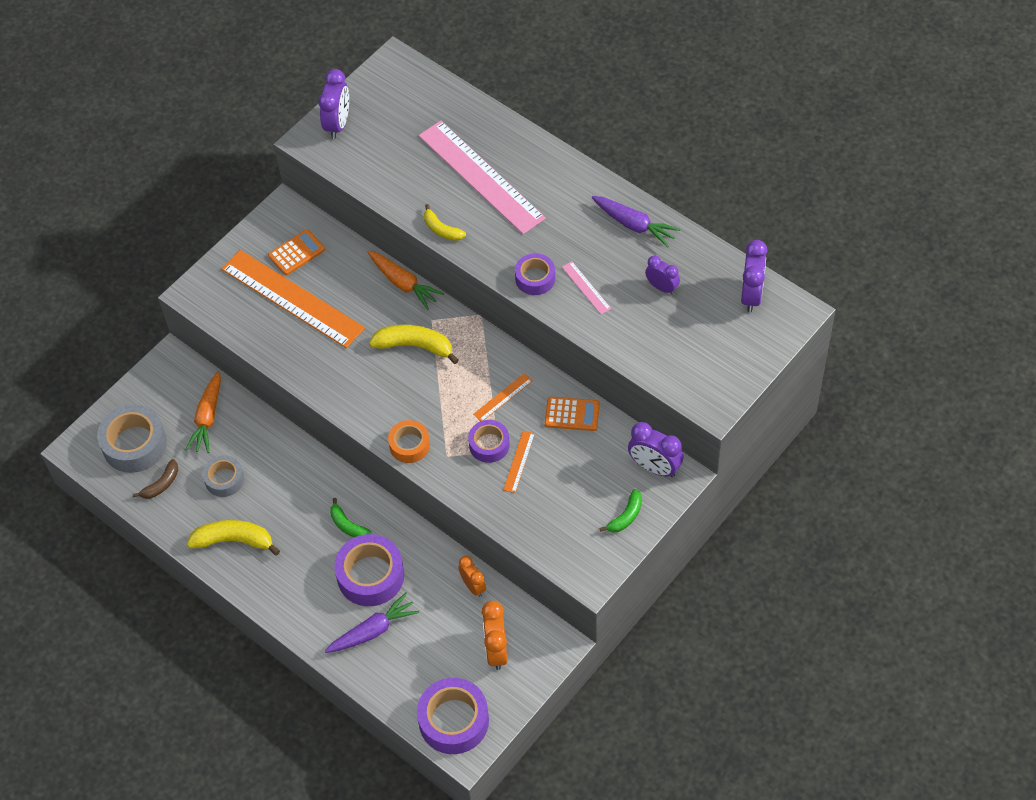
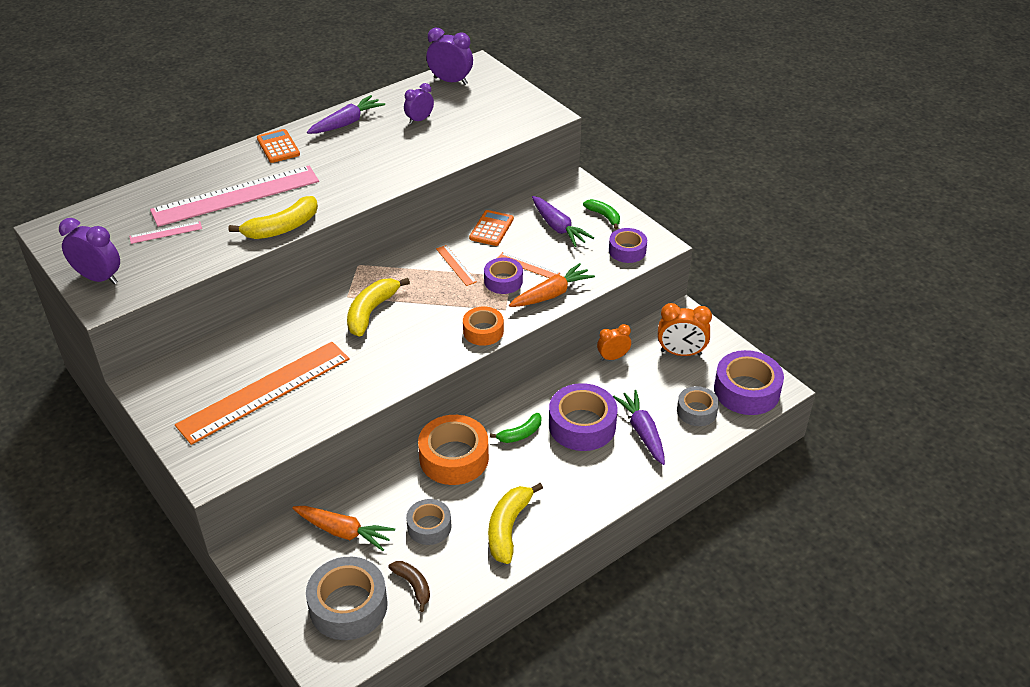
camera: 80 degrees left, 15 degrees down
orange calculator [268,229,325,275] -> orange calculator moved to [257,129,300,163]
orange carrot [368,251,444,310] -> orange carrot moved to [509,263,595,307]
yellow banana [424,204,466,241] -> yellow banana [229,196,318,239], size x1.64
purple tape [515,253,555,295] -> purple tape moved to [609,228,647,263]
pink ruler [562,261,611,315] -> pink ruler moved to [129,221,202,244]
purple clock [628,422,684,477] -> none
none -> orange tape [418,415,489,485]
none -> purple carrot [532,196,594,247]
none -> grey tape [677,386,719,426]

